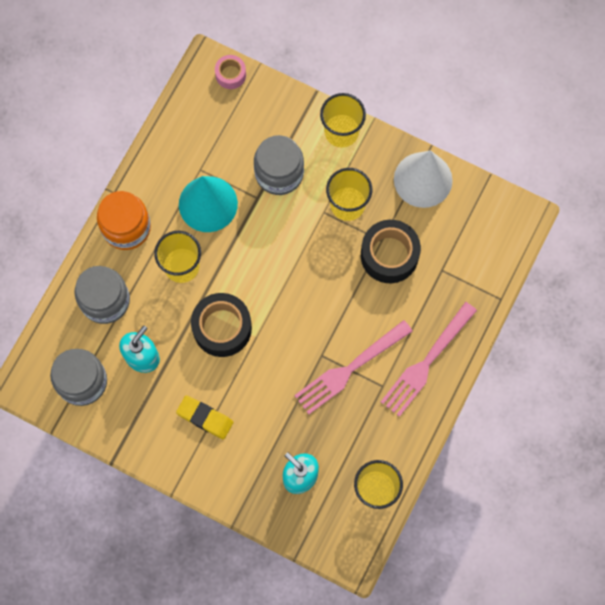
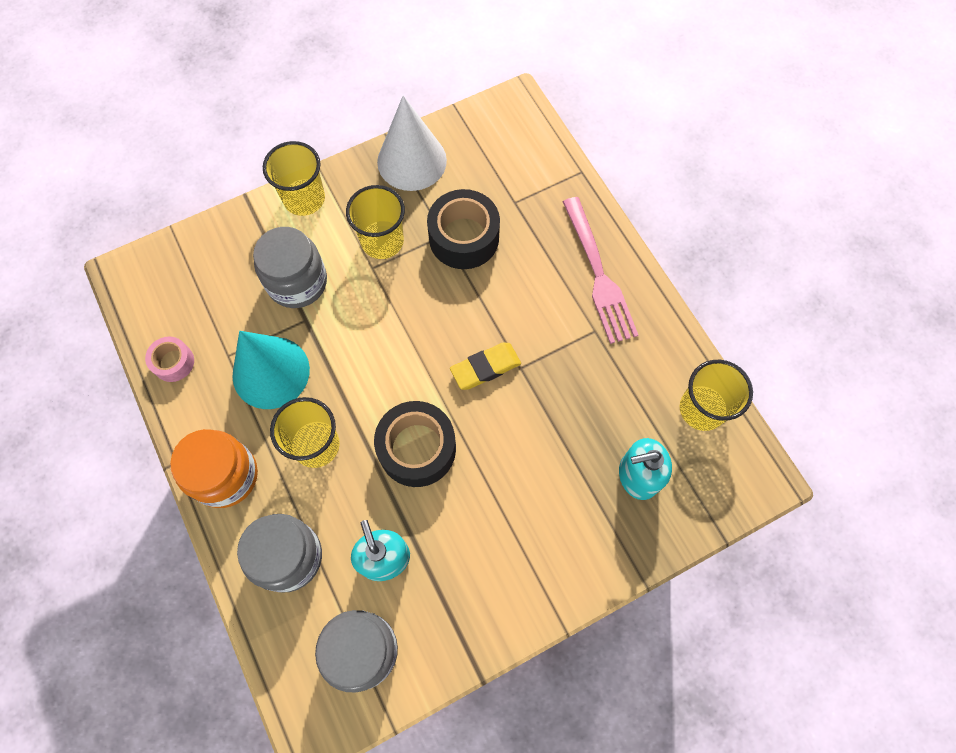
camera: 55 degrees left, 5 degrees down
yellow eraser [176,395,234,439] -> yellow eraser moved to [450,343,521,390]
pink tape [215,55,246,89] -> pink tape moved to [145,337,194,382]
pink fork [294,320,413,414] -> none

